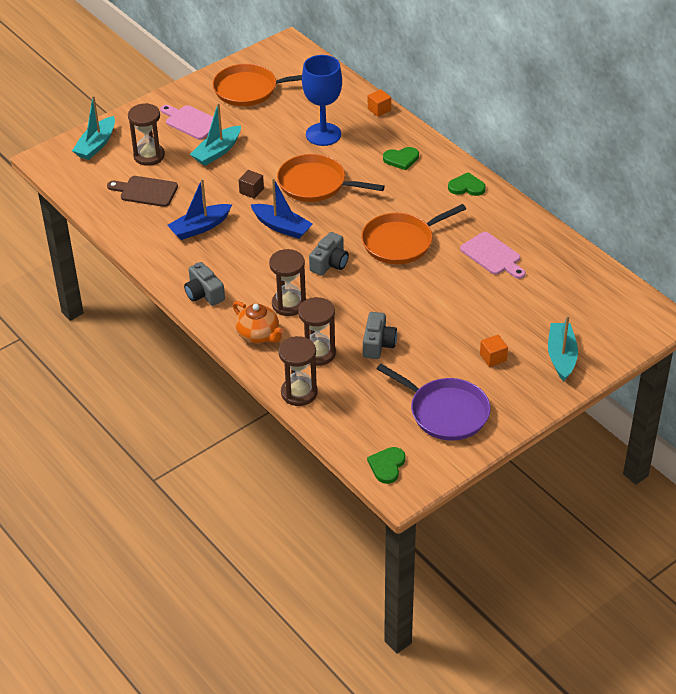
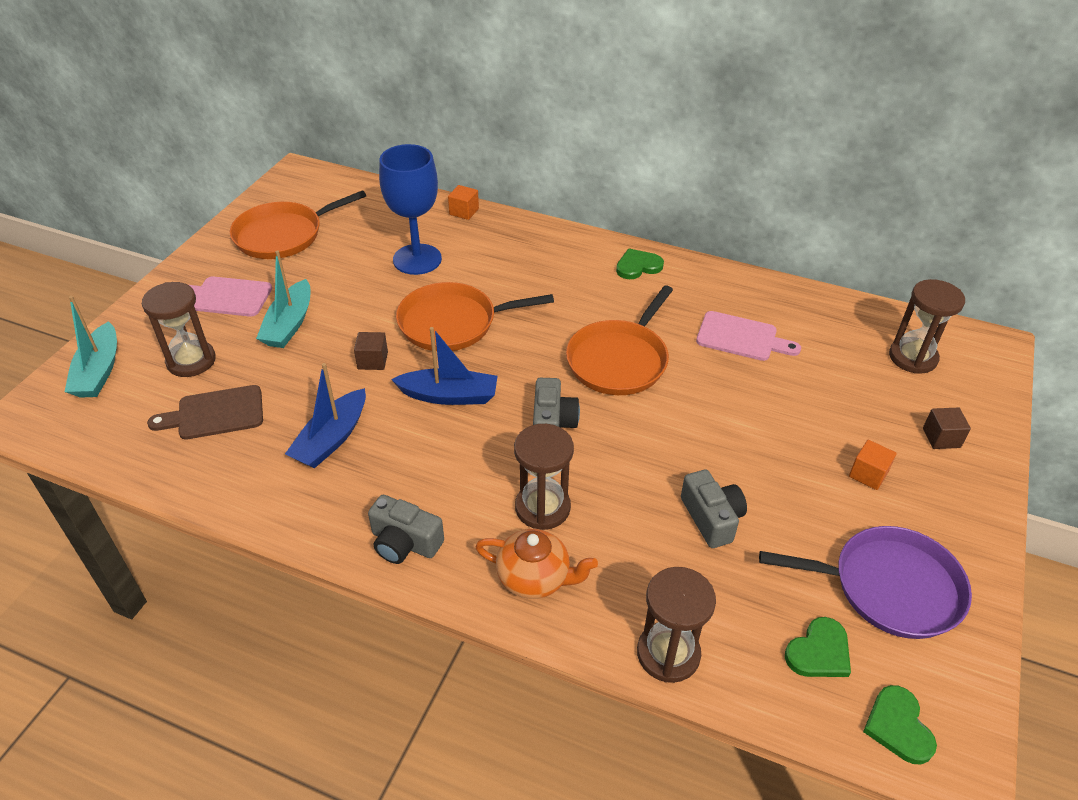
camera: 30 degrees left, 0 degrees up
brown hourglass [298,297,336,366] -> brown hourglass moved to [889,279,965,374]
green heart [383,147,419,170] -> green heart moved to [785,617,851,677]
turquoise boat [548,316,578,381] -> brown cube [923,407,971,449]

